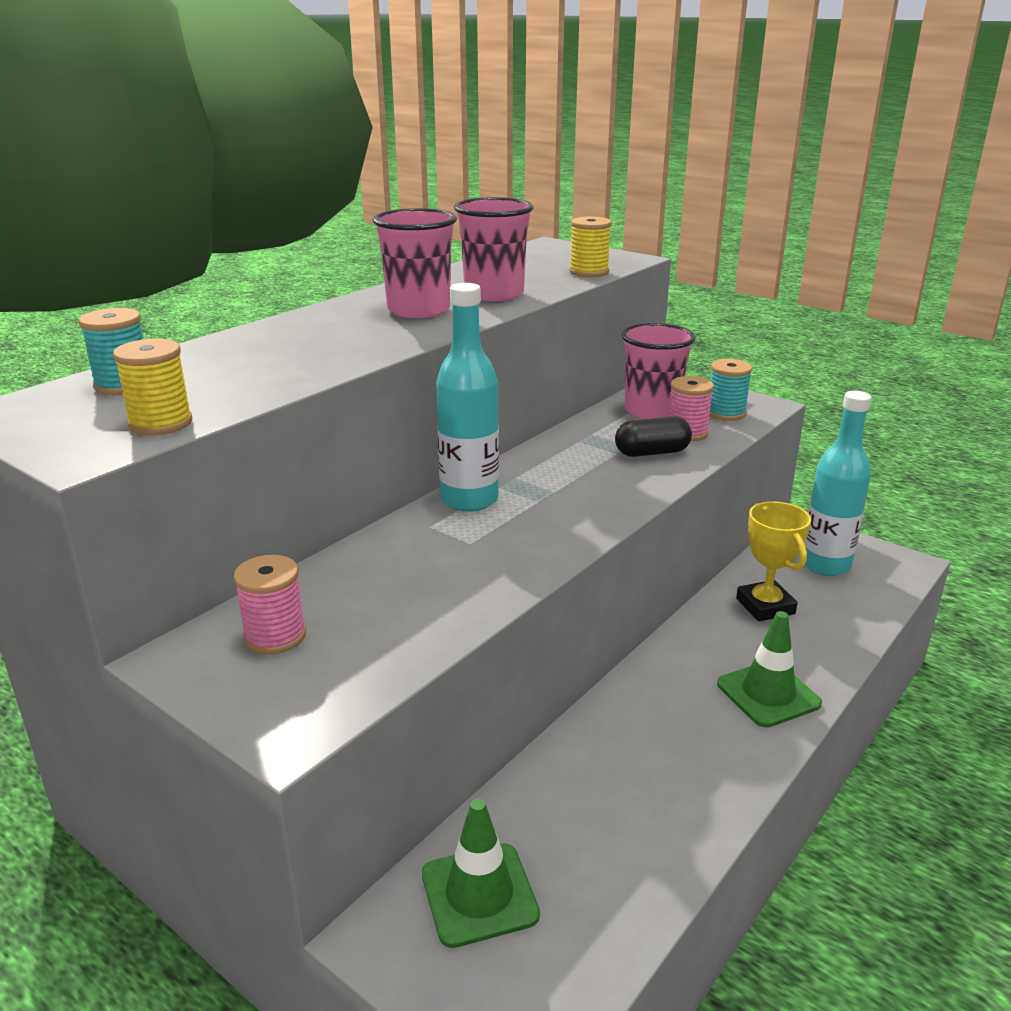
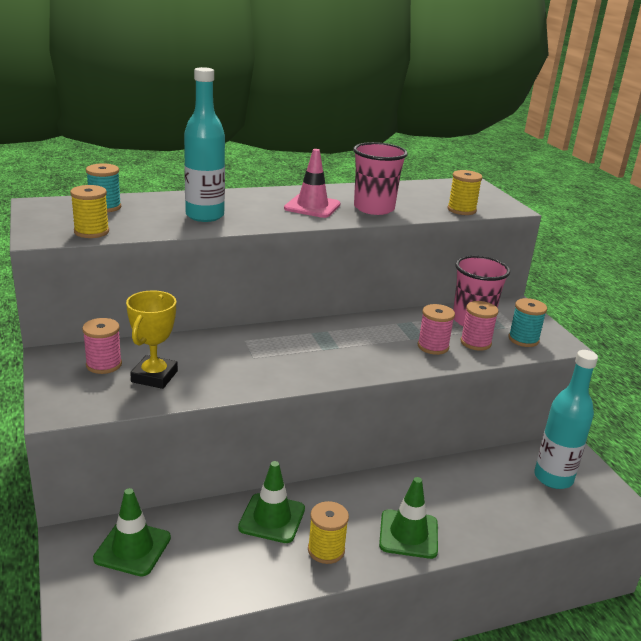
camera: 30 degrees right, 0 degrees up
pink cup [372,208,457,318] -> pink traffic cone [284,149,341,218]
turquoise bottle [436,283,499,512] -> turquoise bottle moved to [184,67,225,222]
black capsule [615,416,692,457] -> pink spool [418,304,455,355]
yellow trophy [736,502,811,621] -> yellow trophy moved to [126,291,178,389]
none -> green traffic cone [238,461,305,543]
none -> yellow spool [308,501,349,564]

